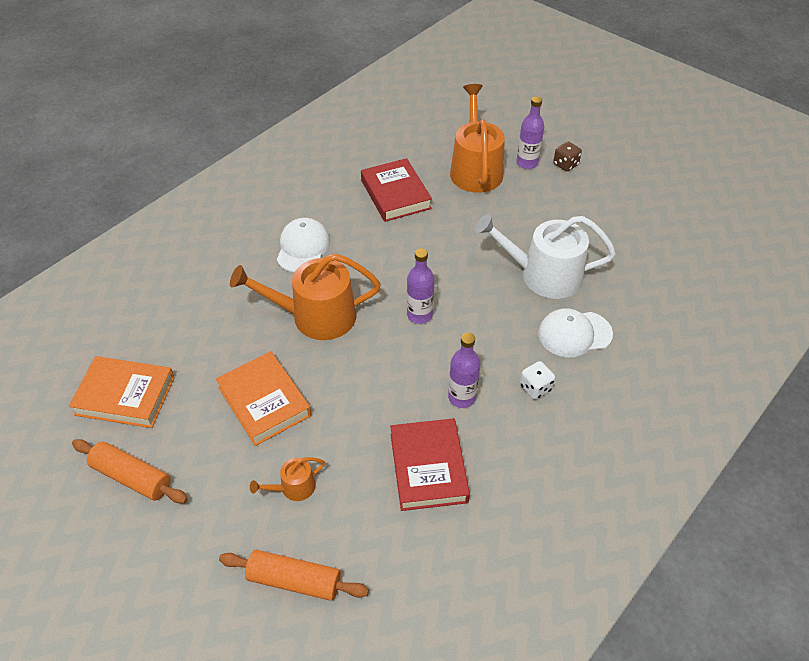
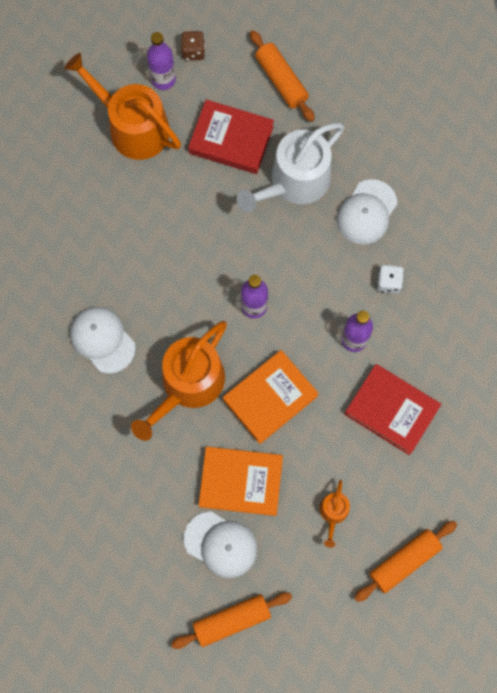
camera: 50 degrees left, 25 degrees up
orange book [69,356,175,428] -> orange book moved to [223,350,319,444]
red book [361,158,432,222] -> red book moved to [188,99,274,174]
none -> white cap [184,511,257,578]
none -> orange rolling pin [250,30,315,122]

